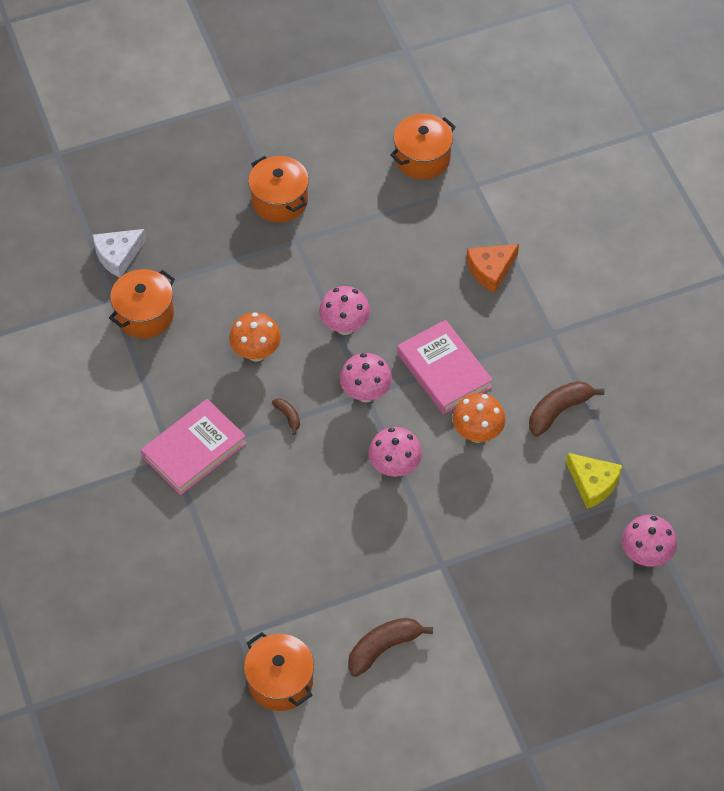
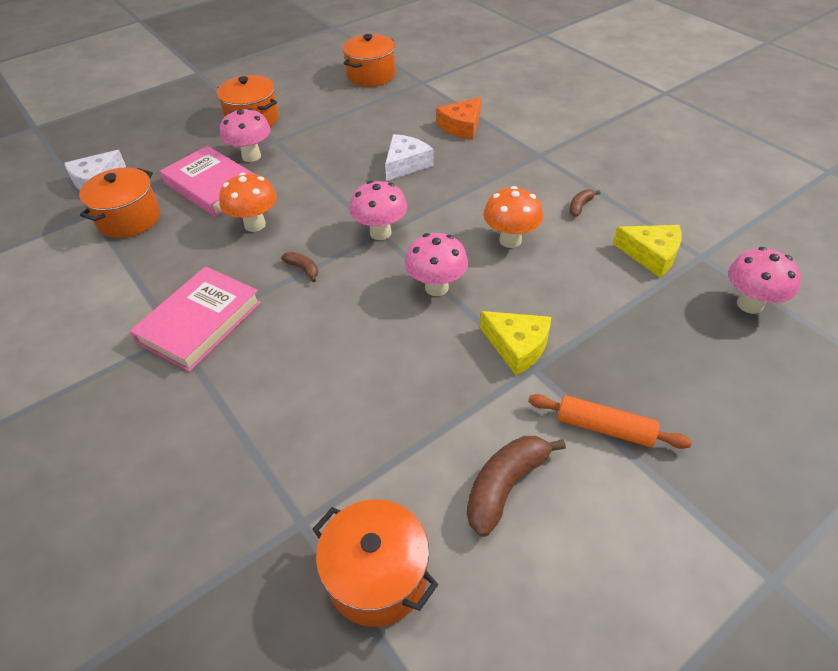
camera: 15 degrees left, 10 degrees down
pink mushroom [319,286,370,335] -> pink mushroom moved to [220,108,271,162]
pink book [397,320,493,414] -> pink book moved to [160,146,254,217]
brown banana [529,381,604,436] -> brown banana [569,189,600,217], size x0.51
none -> white cheese [385,134,434,181]
none -> yellow cheese [480,311,551,375]
none -> orange rolling pin [528,394,692,449]

